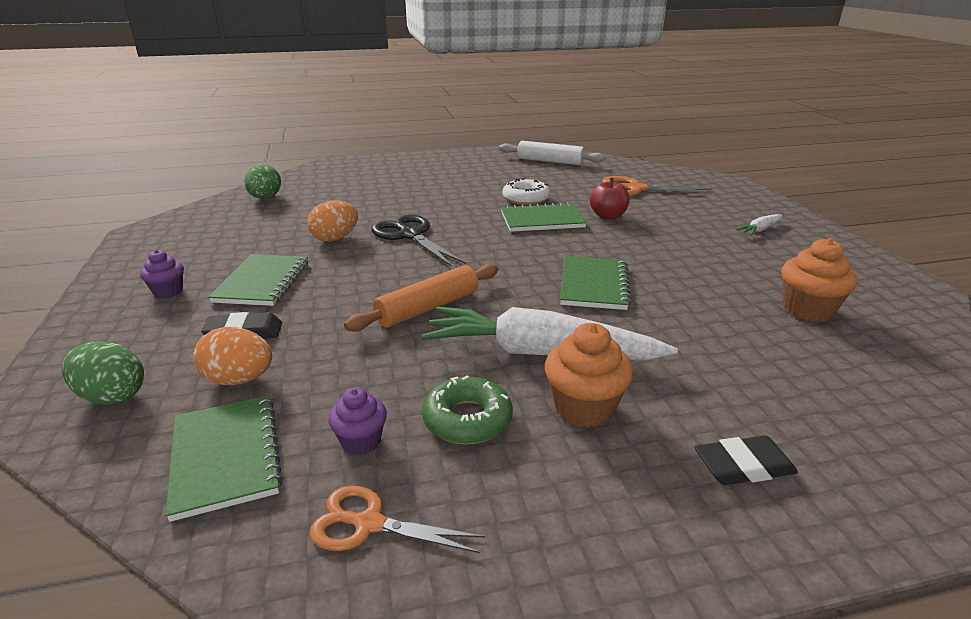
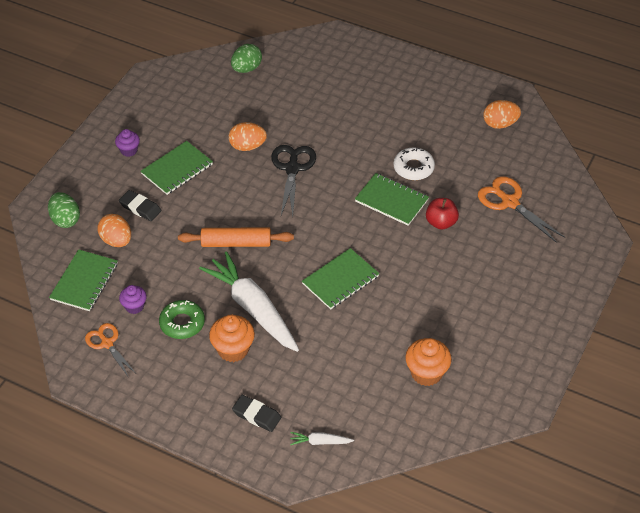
camera: 40 degrees right, 20 degrees up
white rolling pin [499,141,605,165] -> orange egg [483,100,521,129]
white carrot [736,214,783,235] -> white carrot moved to [290,432,354,445]

